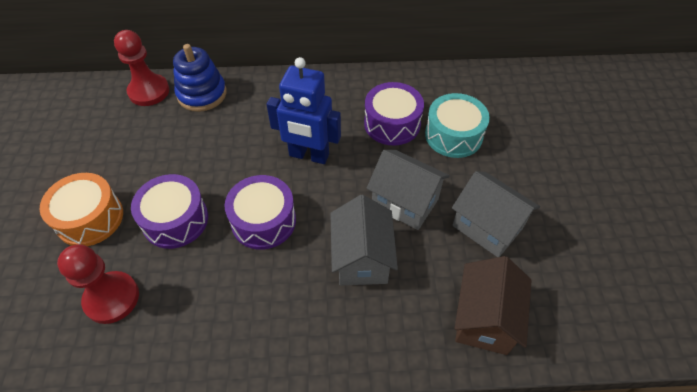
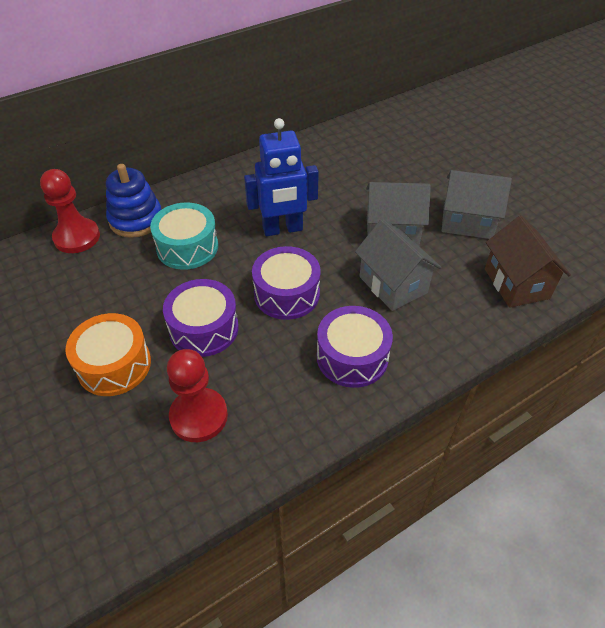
camera: 30 degrees left, 5 degrees down
purple drum [364,82,424,146] -> purple drum moved to [317,306,393,388]
turquoise drum [425,93,490,158] -> turquoise drum moved to [150,202,218,270]

